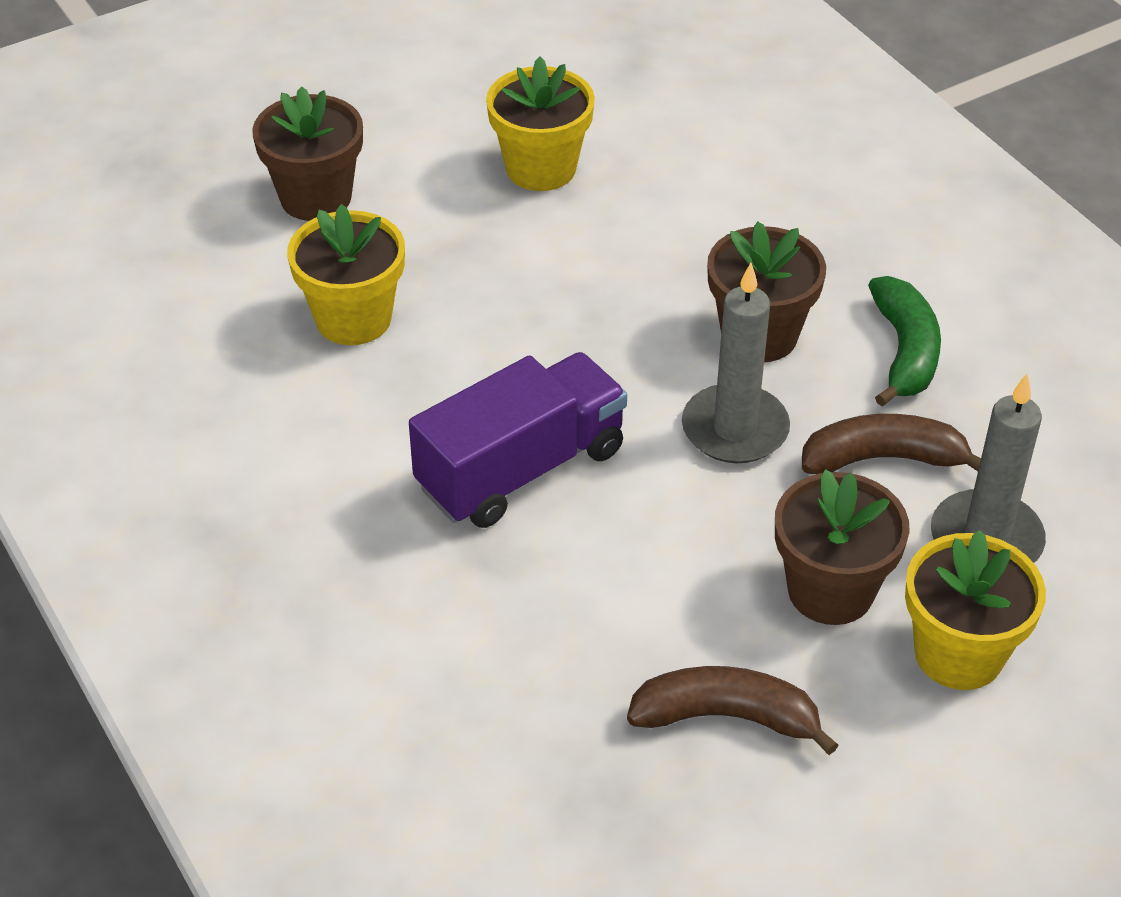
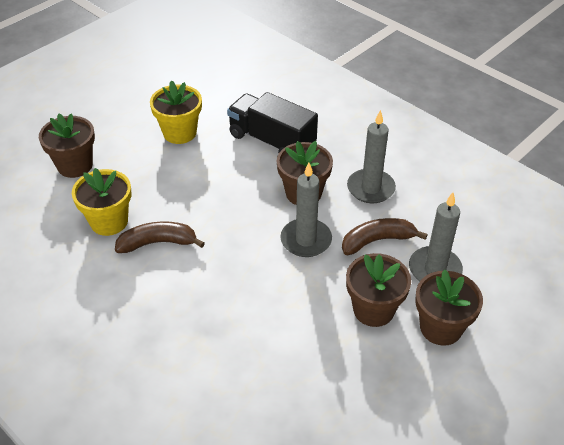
camera: 15 degrees left, 0 degrees up
purple truck [409,352,627,528] -> none
brown banana [627,666,838,755] -> brown banana moved to [115,221,205,253]
green banana [868,276,941,407] -> grey candle [347,110,396,203]
yellow flower pot [905,530,1046,690] -> brown flower pot [415,270,483,346]
none -> black truck [227,92,318,154]

